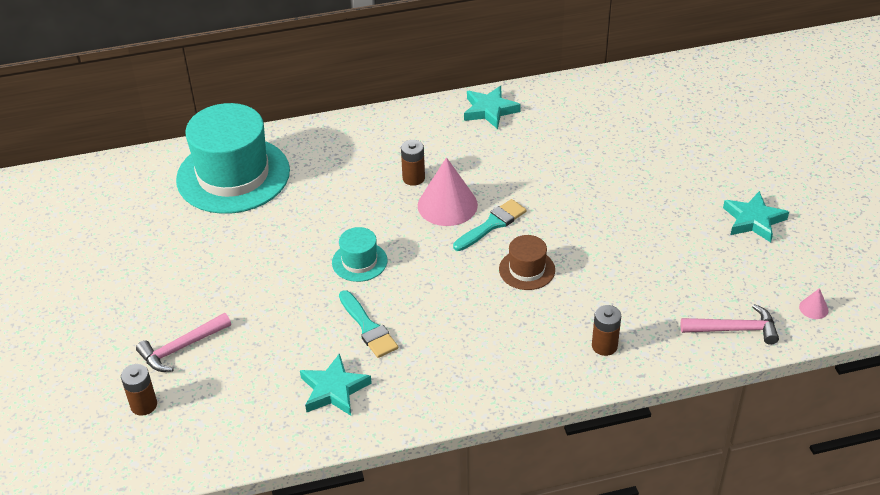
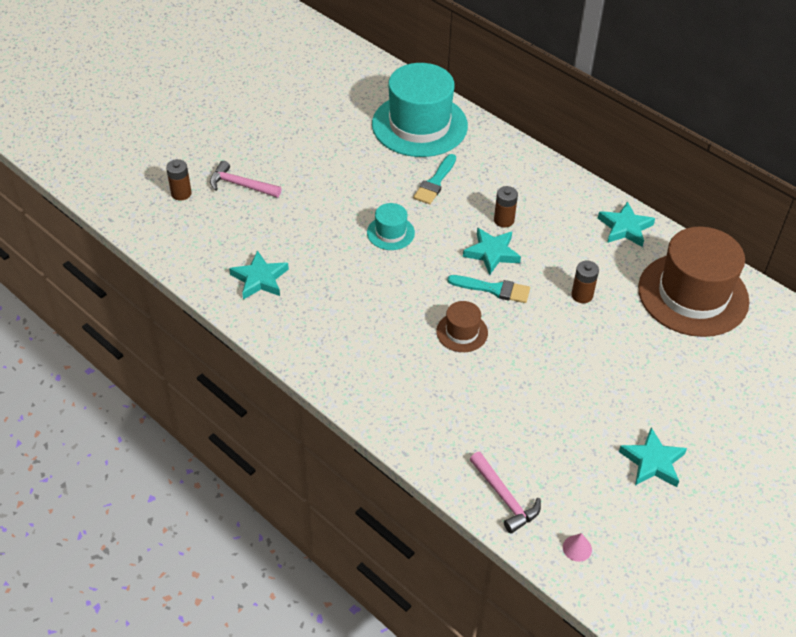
camera: 55 degrees right, 5 degrees up
turquoise brush [339,290,398,358] -> turquoise brush moved to [413,154,456,204]
pink cone [418,157,478,226] -> turquoise star [463,228,521,275]
brown battery [592,305,621,356] -> brown battery moved to [571,261,599,303]
none -> brown hat [638,226,750,337]

